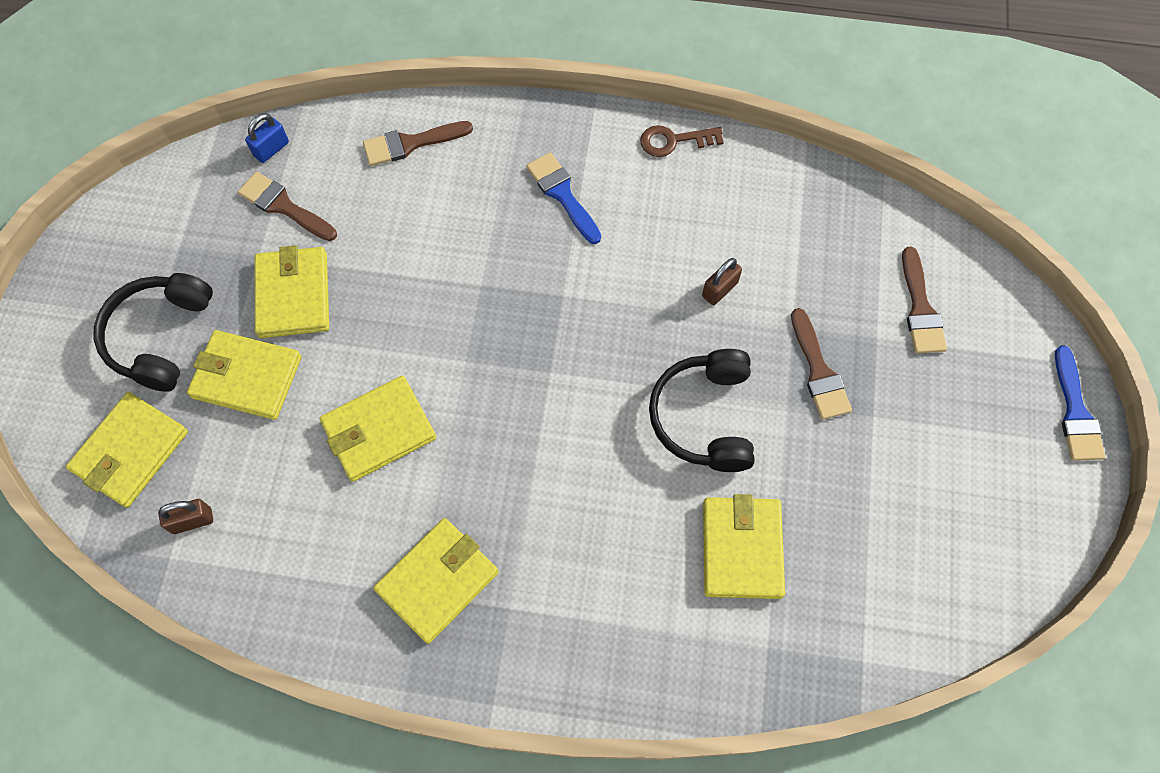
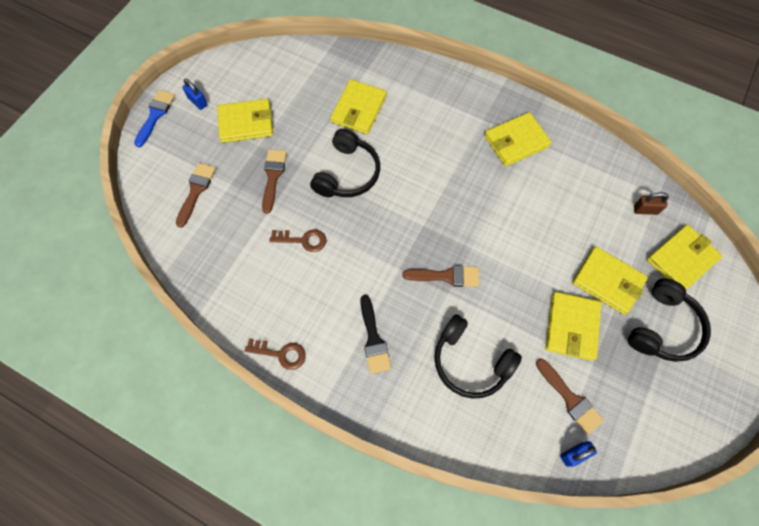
camera: 160 degrees left, 0 degrees up
yellow wallet [319,376,436,482] -> yellow wallet moved to [217,99,273,143]
brown brush [363,121,473,166] -> brown brush moved to [402,265,479,287]
blue brush [526,152,601,244] -> black brush [360,295,391,374]
brown padlock [702,258,742,305] -> brown key [270,229,326,252]
none -> blue padlock [182,78,208,110]
none -> black headphones [435,314,522,399]

